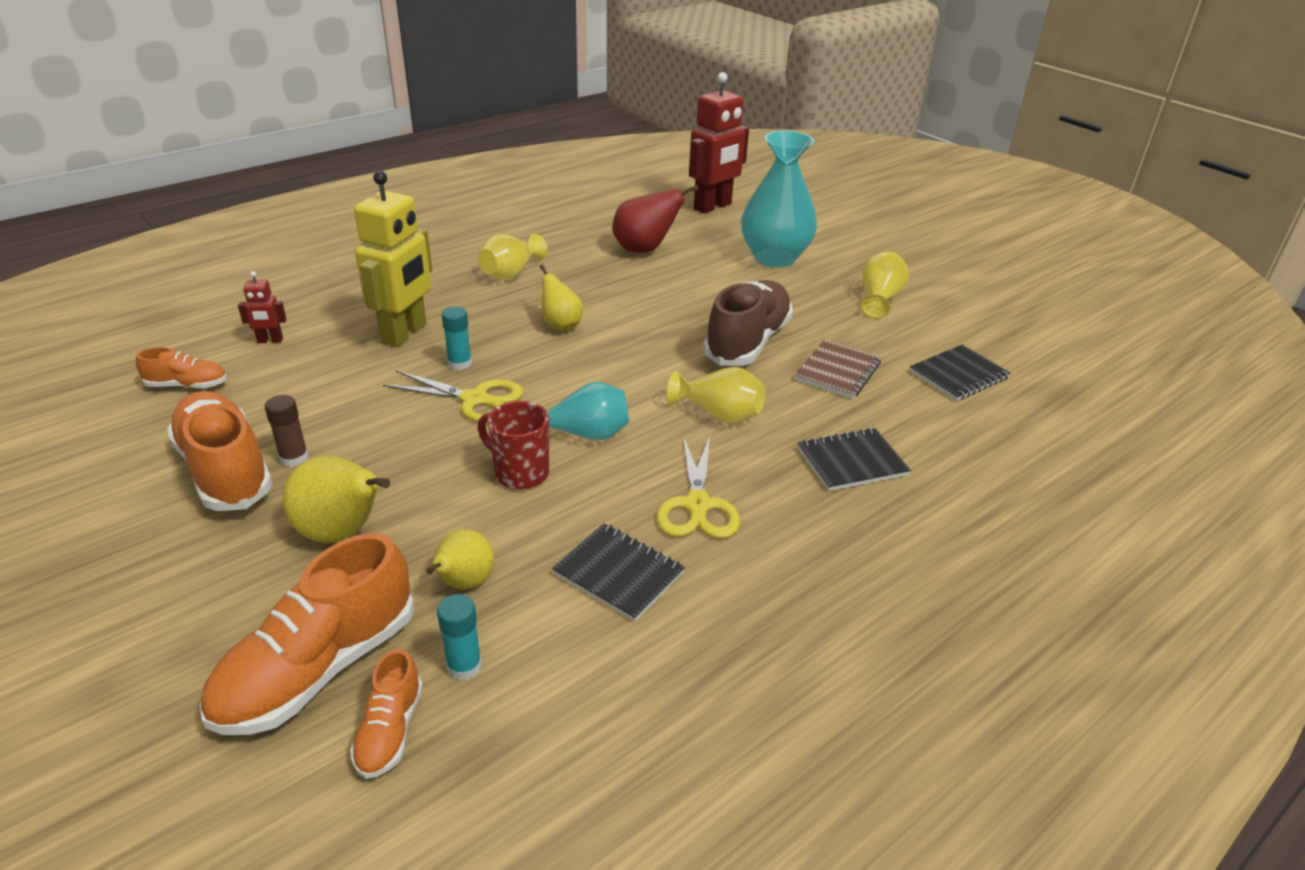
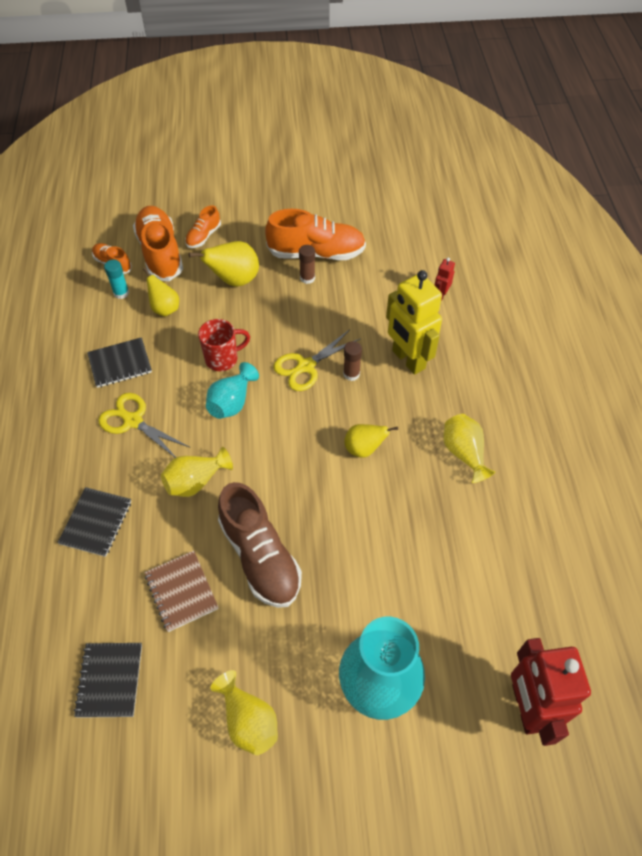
camera: 125 degrees right, 20 degrees up
orange shoe [136,347,227,389] -> orange shoe moved to [185,205,221,248]
turquoise glue stick [441,306,472,370] -> brown glue stick [343,341,362,381]
red pear [612,185,699,253] -> none

